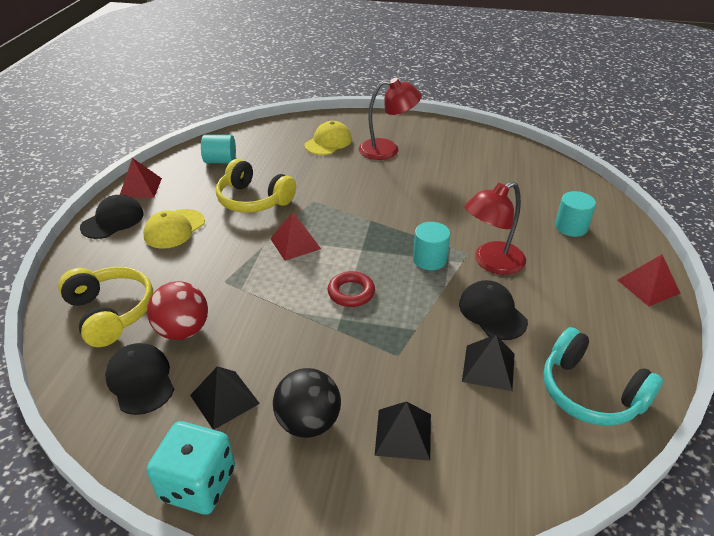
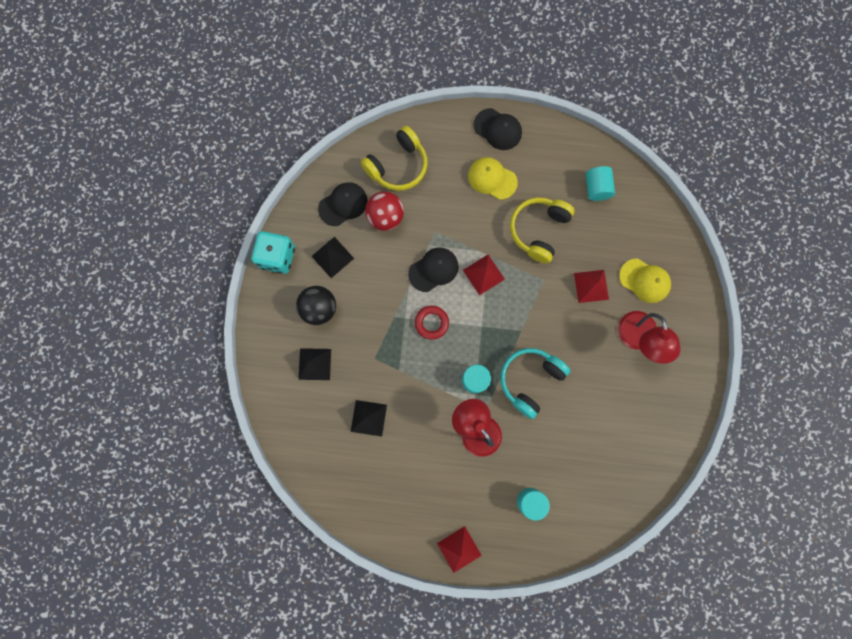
camera: 85 degrees right, 40 degrees up
red pyramid [120,158,162,198] -> red pyramid moved to [574,270,609,303]
black cap [459,280,528,340] -> black cap moved to [408,248,459,292]
turquoise headphones [543,327,663,426] -> turquoise headphones moved to [500,348,570,419]

